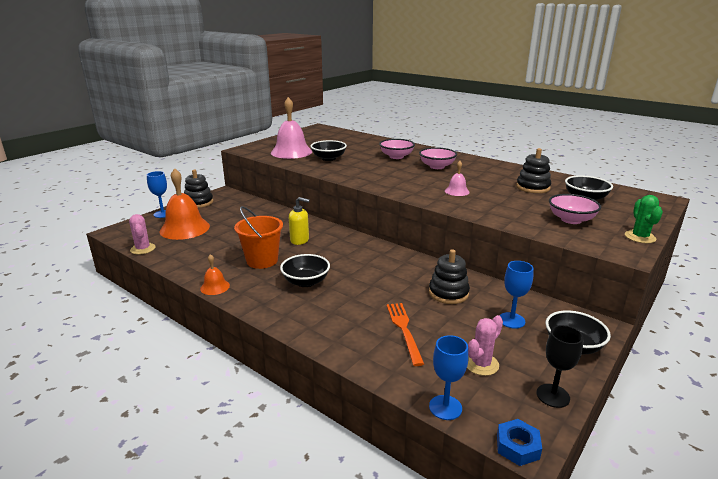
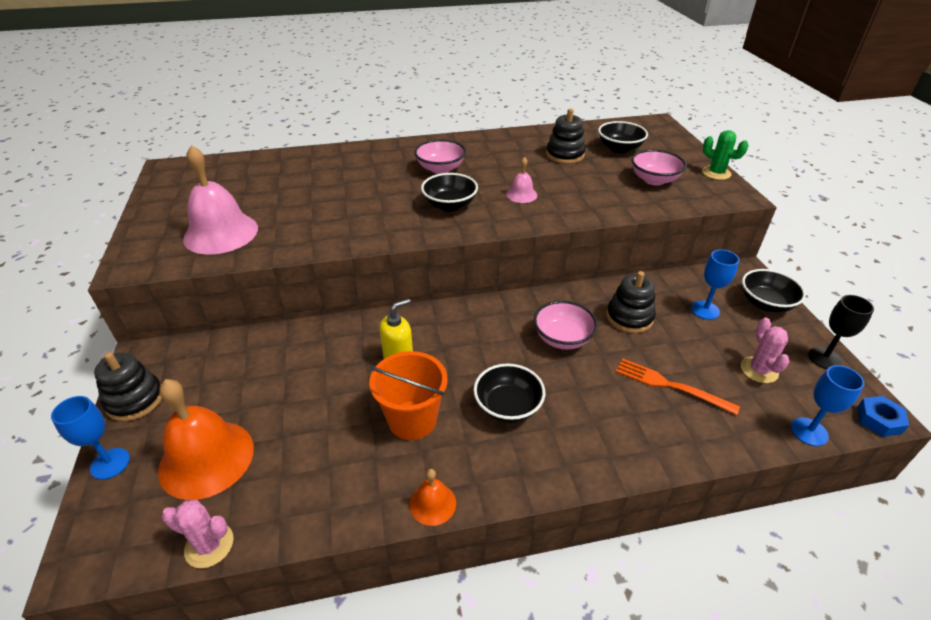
camera: 50 degrees left, 15 degrees up
black bowl [310,140,347,161] -> black bowl moved to [421,173,478,212]
pink bowl [379,139,415,159] -> pink bowl moved to [534,301,598,349]

